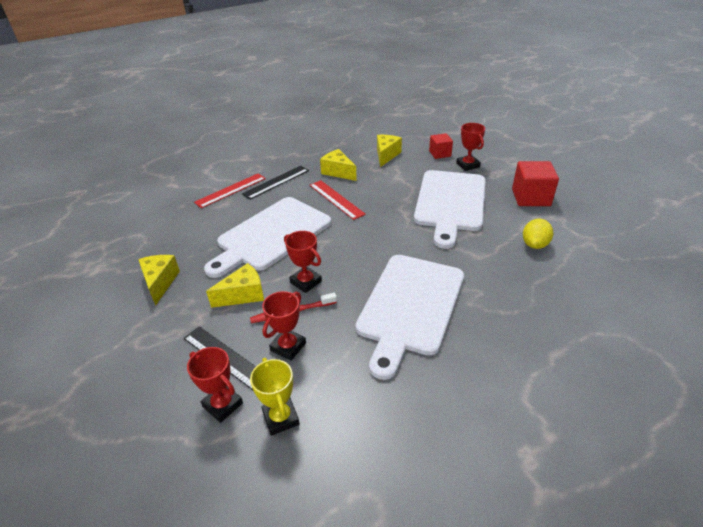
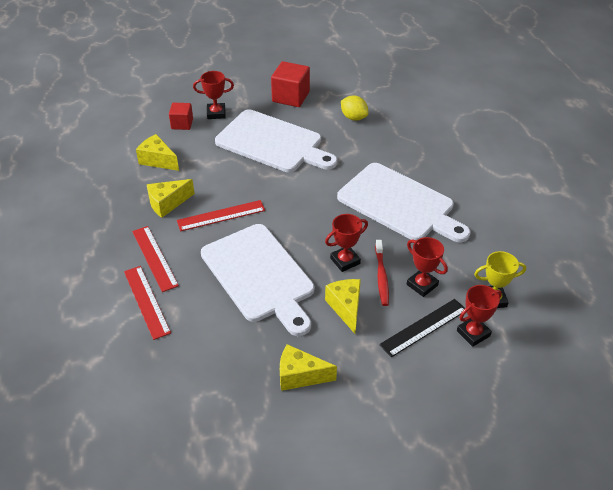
camera: 75 degrees left, 5 degrees up
black ruler [242,166,309,200] -> red ruler [132,226,179,292]

